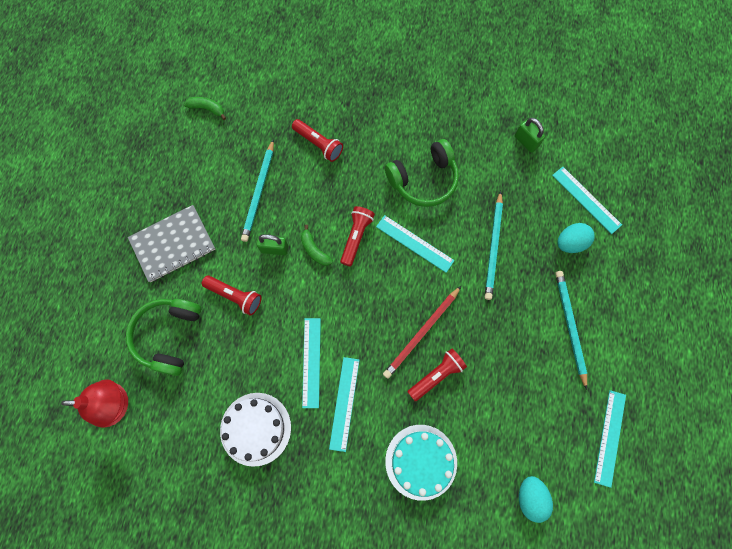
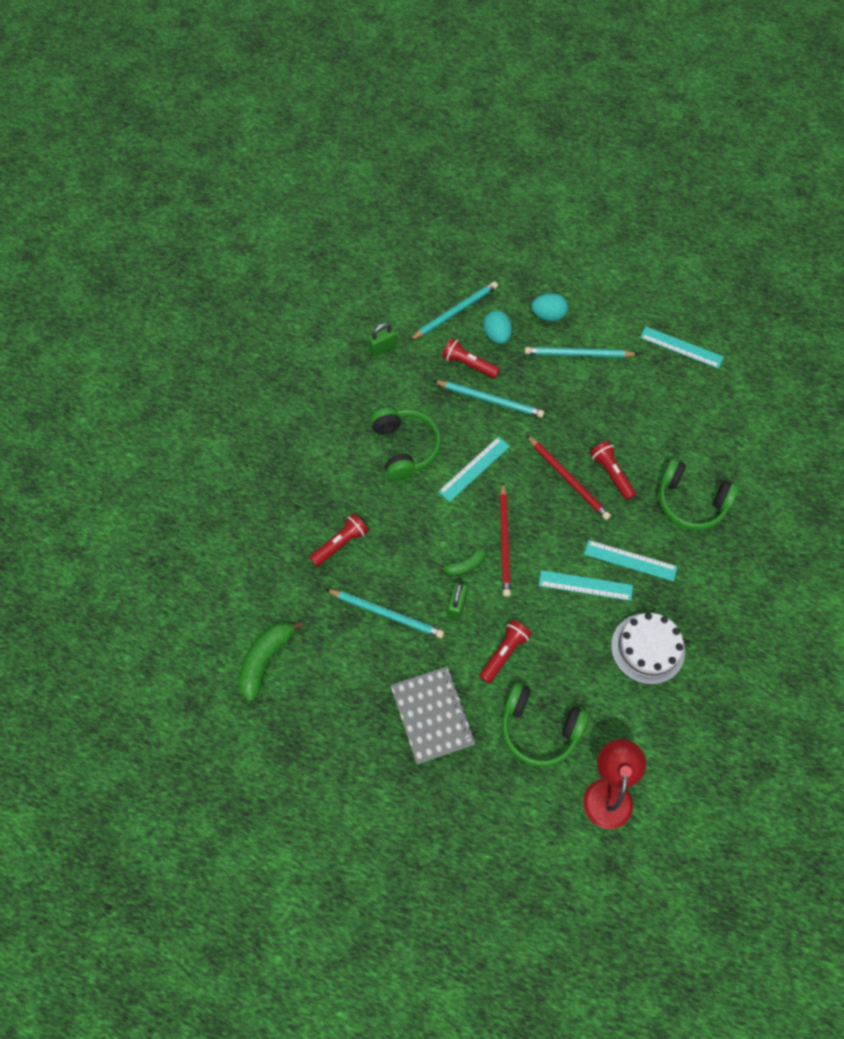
camera: 80 degrees left, 10 degrees down
green banana [184,97,226,120] -> green banana [238,620,304,702], size x1.72
red flashlight [340,206,375,267] -> red flashlight moved to [442,338,500,379]
turquoise cake [385,425,457,501] -> green headphones [659,458,739,530]
turquoise egg [519,476,553,523] -> turquoise egg moved to [531,293,568,321]
turquoise ruler [552,167,622,234] -> turquoise pencil [410,281,498,340]
none -> red pencil [500,483,511,597]

